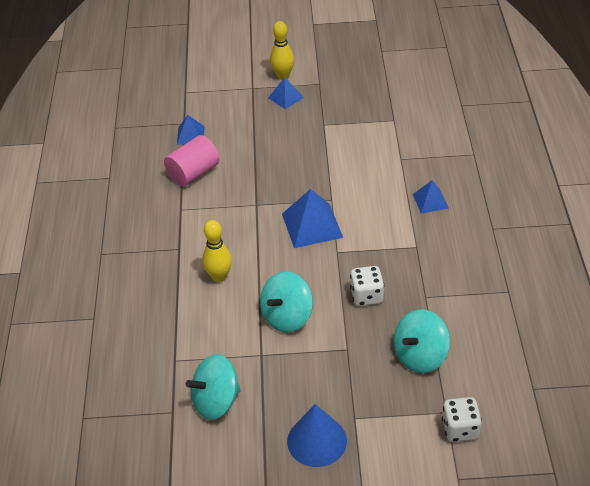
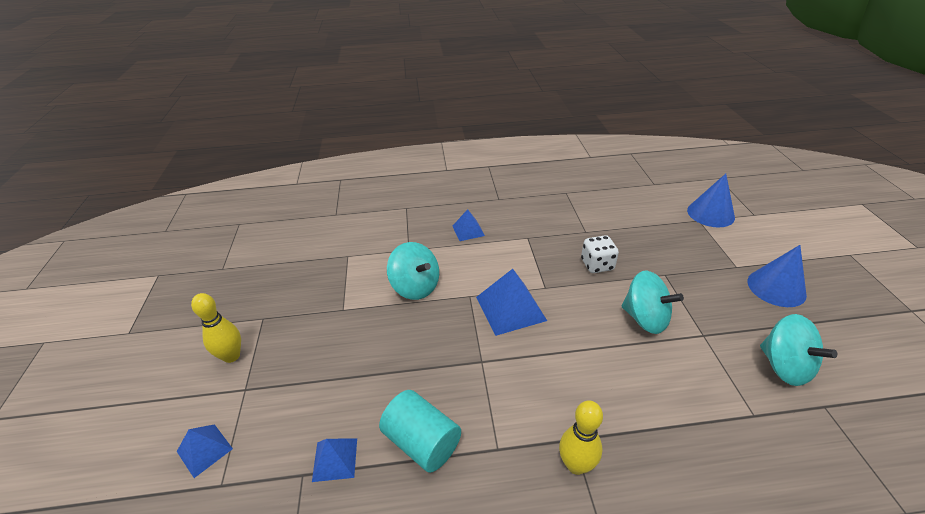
camera: 95 degrees left, 5 degrees down
pink cylinder [164,135,219,186] -> turquoise cylinder [379,390,461,473]
yellow bowling pin [202,220,232,282] -> yellow bowling pin moved to [559,401,603,475]
blue pyramid [268,77,304,109] -> blue pyramid moved to [177,424,233,478]
turquoise spinning top [394,309,450,373] -> turquoise spinning top moved to [387,242,439,300]
white dice [442,397,482,442] -> blue cone [687,174,735,228]

